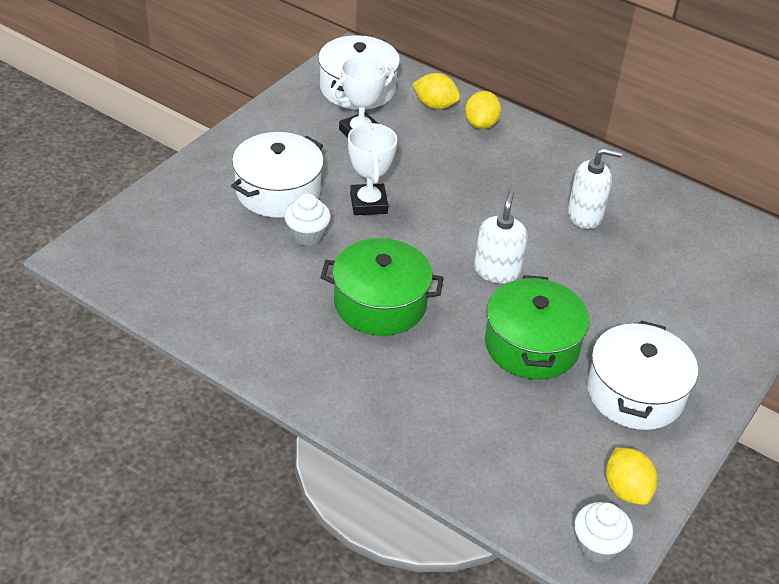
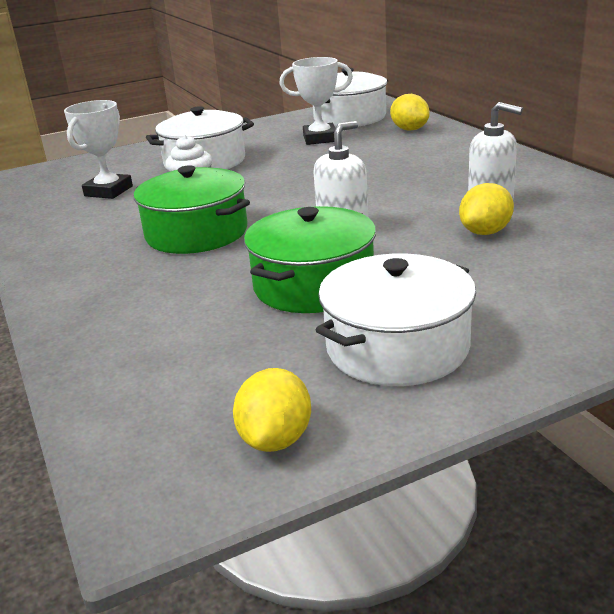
camera: 35 degrees right, 15 degrees down
white trophy [348,123,397,215] -> white trophy moved to [64,100,133,199]
yellow lemon [465,91,501,129] -> yellow lemon moved to [459,183,514,235]
white cupcake [574,502,633,564] -> none

